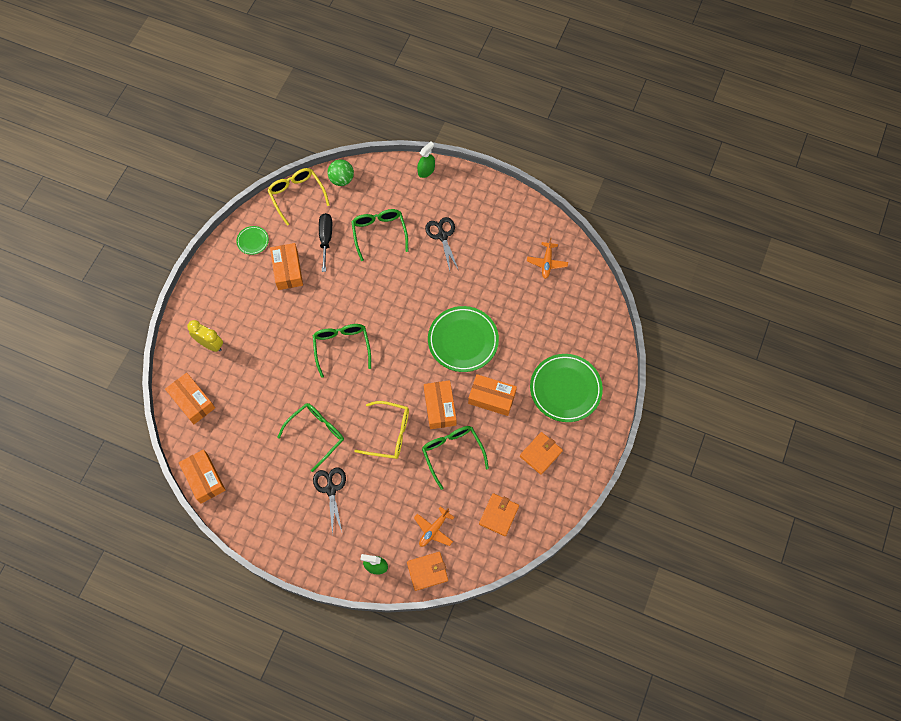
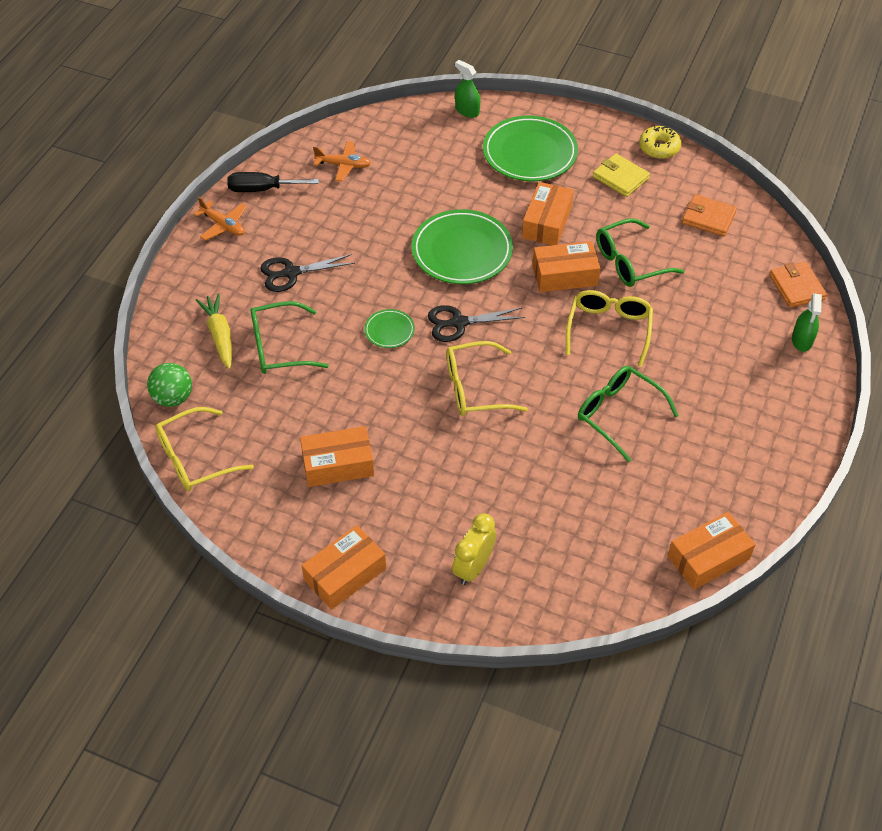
camera: 90 degrees left, 15 degrees down
orange box [165,373,215,424] -> orange box moved to [301,525,386,610]
green plate [236,226,269,255] -> green plate moved to [364,309,415,348]
green glasses [313,324,371,378] -> yellow glasses [447,341,528,416]
black scissors [313,467,346,535] -> black scissors moved to [428,305,525,342]
black screwdriver [319,213,332,272] -> black screwdriver moved to [227,172,319,192]
orange plane [414,506,455,547] -> orange plane moved to [194,197,247,241]
green spray bottle [417,142,435,178] -> green spray bottle moved to [455,60,480,118]
orange wallet [520,432,563,475] -> yellow wallet [593,154,650,197]
none -> yellow carrot [196,293,232,369]
none -> yellow donut [639,125,682,159]

